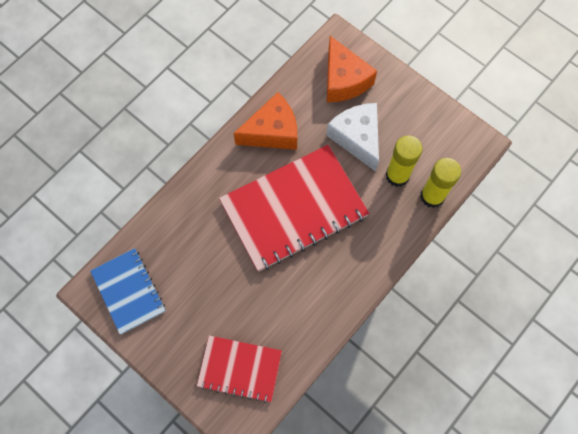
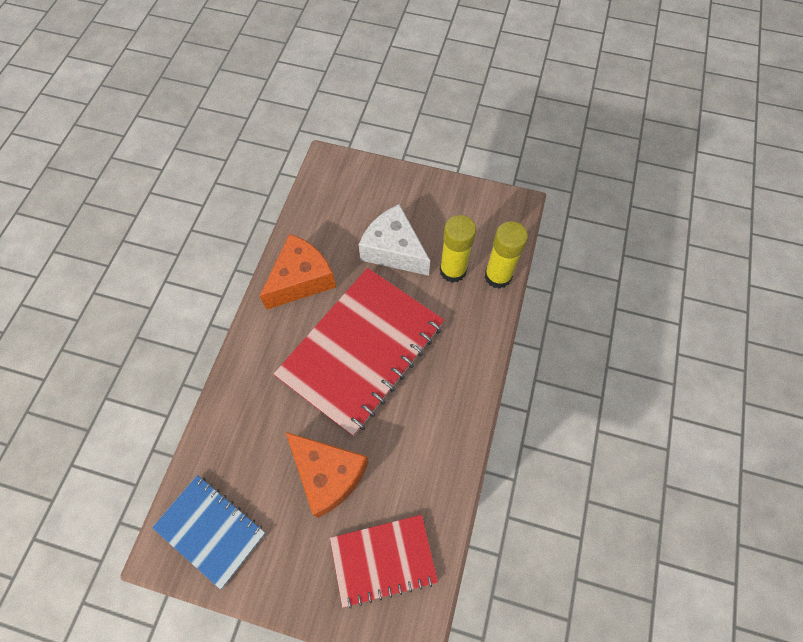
camera: 25 degrees left, 5 degrees down
orange cheese [327,36,377,102] -> orange cheese moved to [286,432,369,518]

